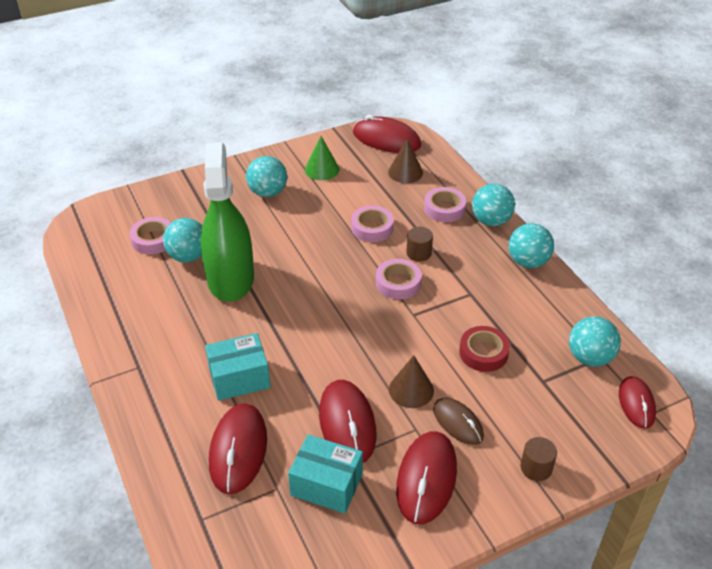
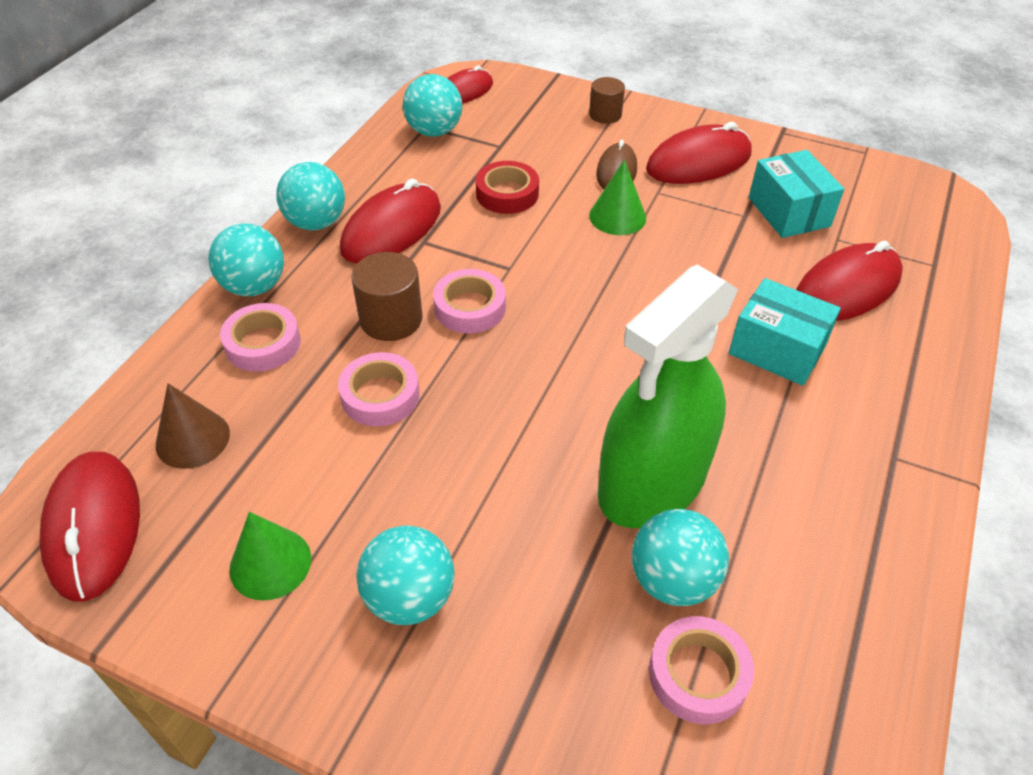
camera: 130 degrees left, 5 degrees up
red mouse [319,380,377,463] -> red mouse moved to [340,179,441,264]
brown cone [389,355,434,408] -> green cone [589,160,646,235]
brown cylinder [406,227,433,262] -> brown cylinder [351,252,423,341], size x1.51

